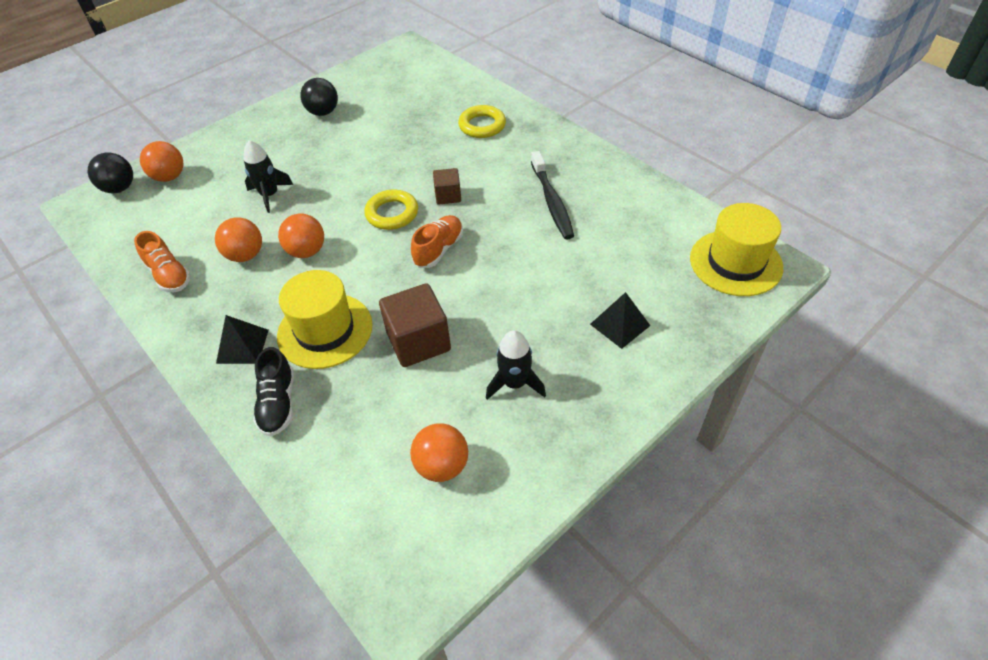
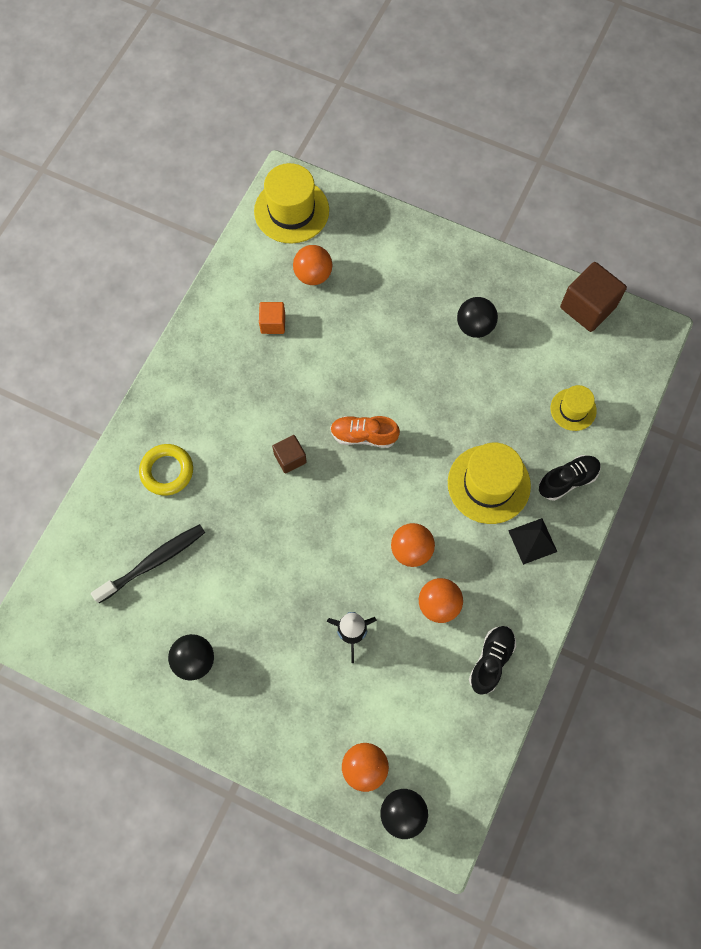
camera: 115 degrees left, 20 degrees up
orange shoe [134,231,191,292] -> black shoe [469,626,516,695]
yellow ring [364,190,418,230] -> none
brown cube [379,283,451,367] -> brown cube moved to [560,262,627,332]
orange ball [410,424,468,482] -> orange ball moved to [293,245,332,285]
black rocket [486,330,546,400] -> black ball [457,297,498,338]
black toothbrush [531,151,574,239] -> black toothbrush moved to [91,524,205,603]
black pyramid [590,292,650,349] -> none
none -> orange cube [259,302,285,334]
none -> yellow hat [550,385,597,431]

